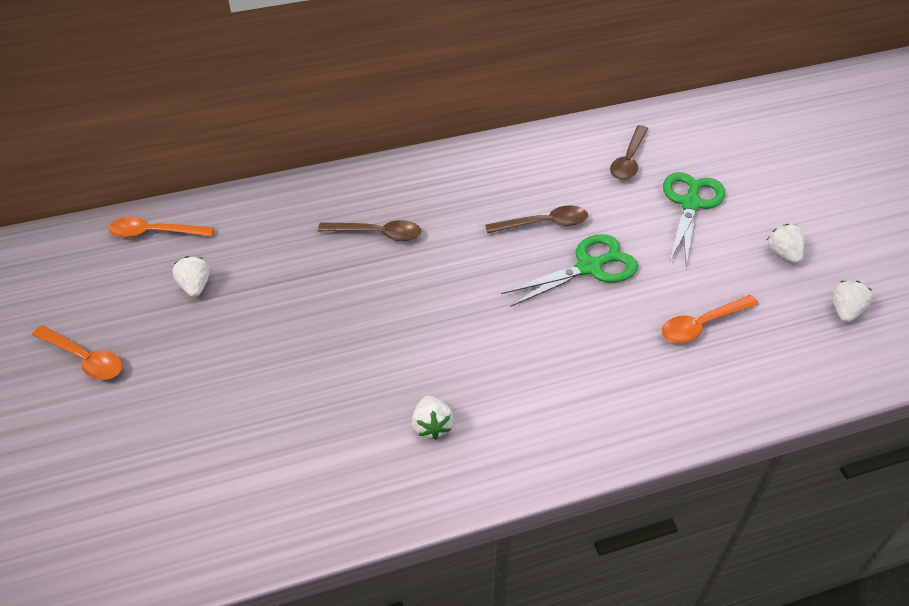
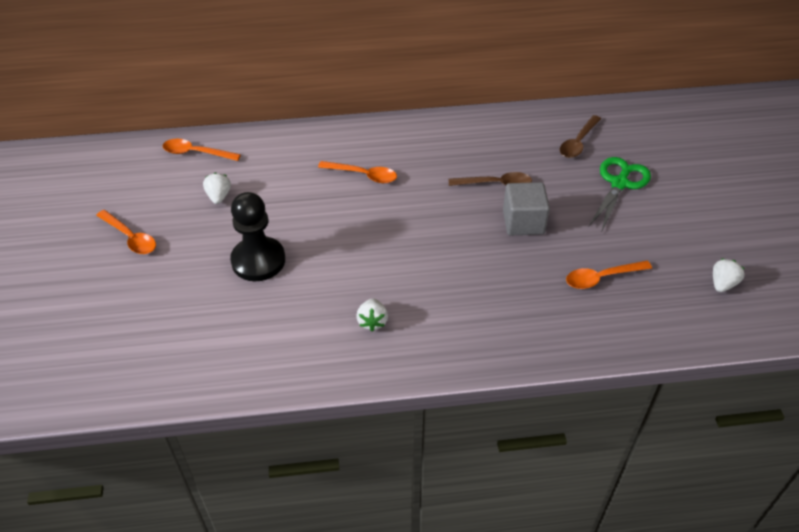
camera: 10 degrees right, 0 degrees up
brown spoon [318,220,421,241] -> orange spoon [318,161,397,183]
green scissors [501,234,638,307] -> grey cube [503,182,550,235]
white strawberry [767,224,804,263] -> none
none -> black pawn [230,192,285,281]

